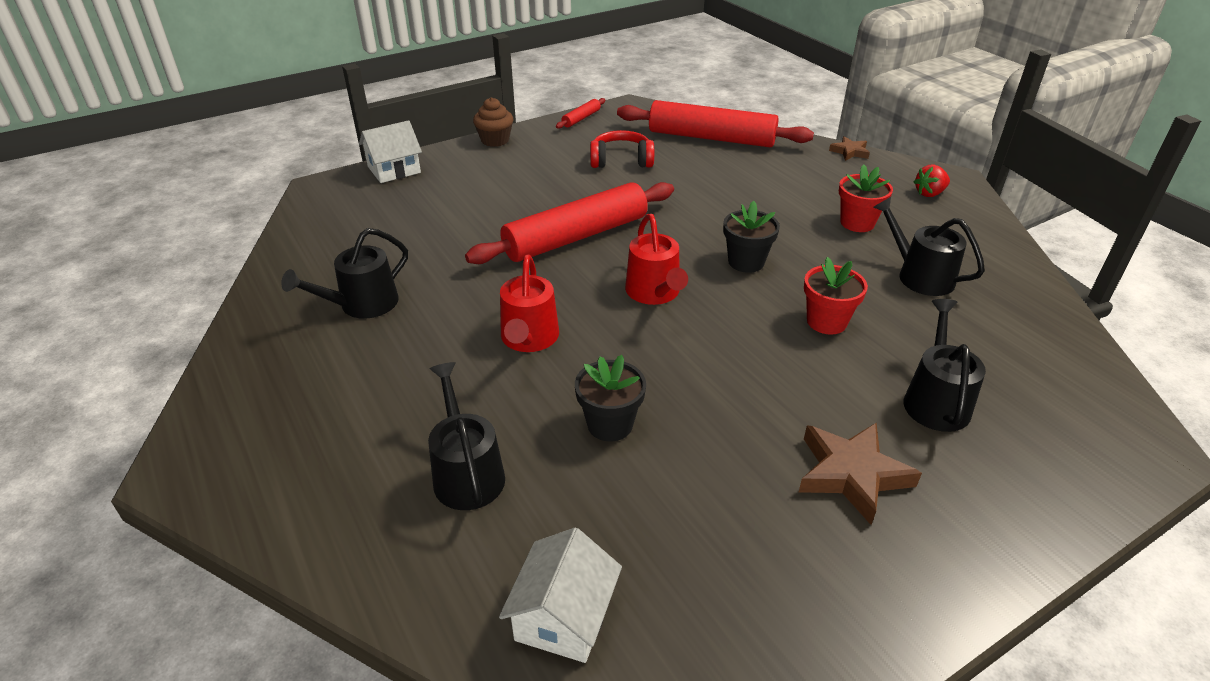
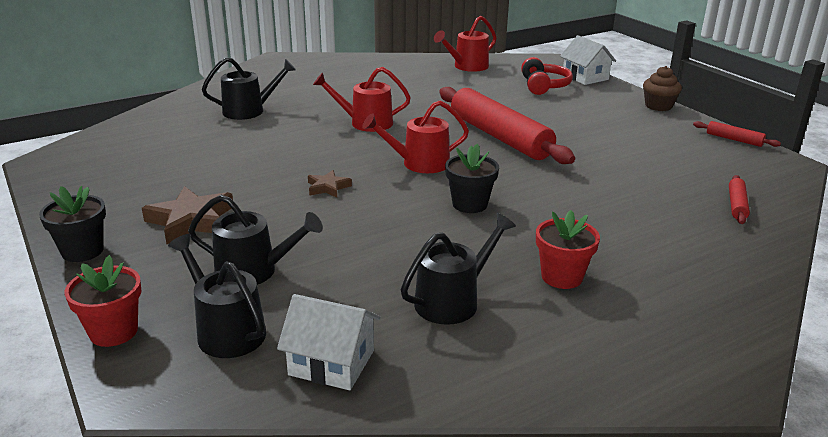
camera: 90 degrees right, 10 degrees down
black watering can [281,228,408,319] -> black watering can moved to [168,234,266,358]
white house [499,528,622,663] -> white house moved to [277,294,380,390]
black flower pot [575,355,646,441] -> black flower pot moved to [39,186,106,262]
red headphones [590,130,654,168] -> red headphones moved to [521,57,573,95]
red rolling pin [617,100,814,147] -> red rolling pin [729,175,750,224], size x0.42
red flower pot [804,257,868,335] -> red flower pot moved to [64,255,141,347]
brown star [829,136,870,161] -> brown star moved to [308,170,352,198]
red strawberry [914,165,950,197] -> none
none -> red watering can [434,16,497,72]

